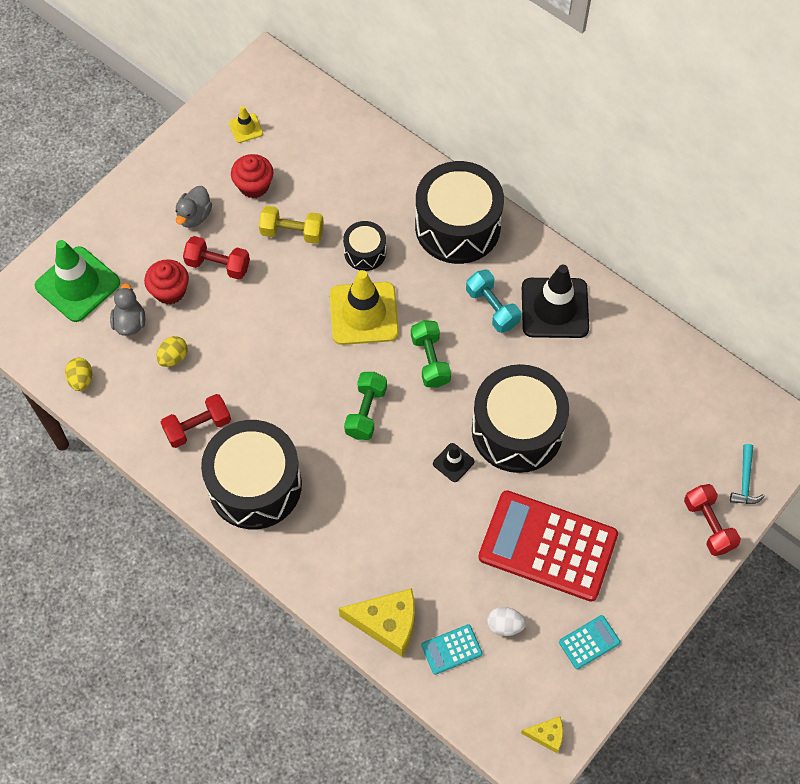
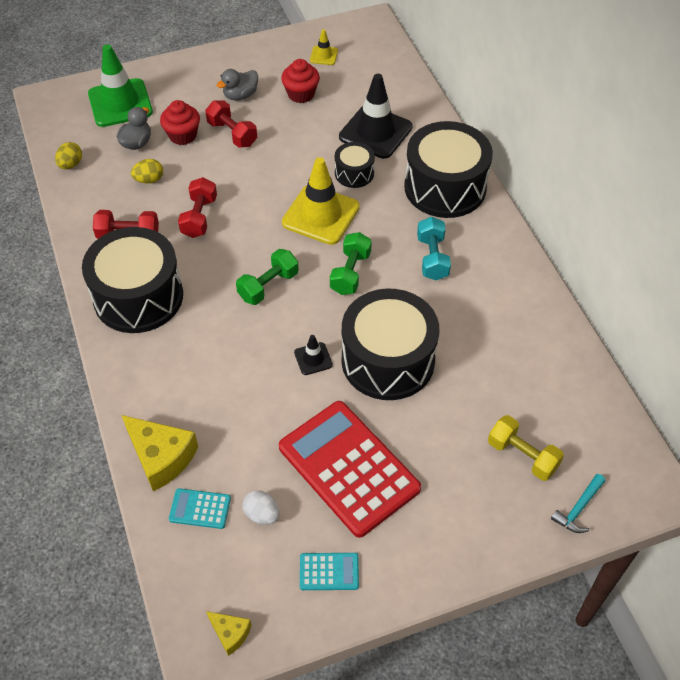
camera: 30 degrees right, 10 degrees down
yellow dumbbell [259,206,324,244] -> yellow dumbbell moved to [488,415,564,481]
black traffic cone [522,265,589,338] -> black traffic cone moved to [339,74,413,159]
red dumbbell [684,484,741,556] -> red dumbbell moved to [178,177,217,238]

